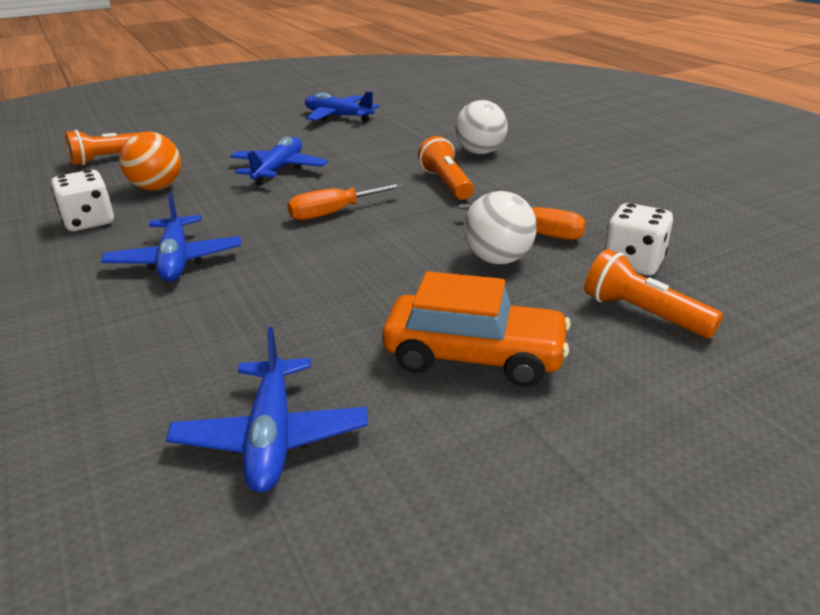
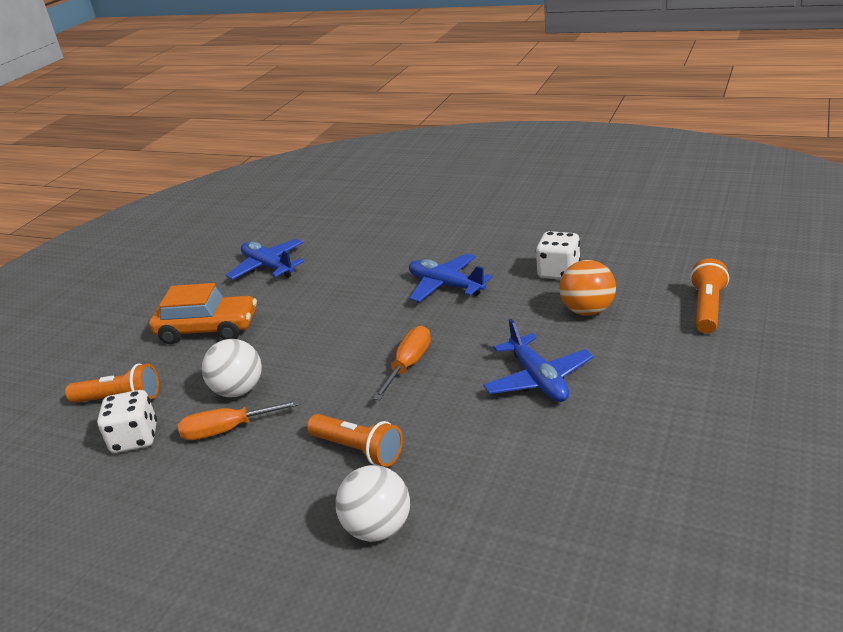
camera: 145 degrees right, 0 degrees up
blue plane [305,91,379,122] -> none
orange car [382,271,571,387] -> orange car turned 150 degrees counterclockwise [149,283,257,344]

